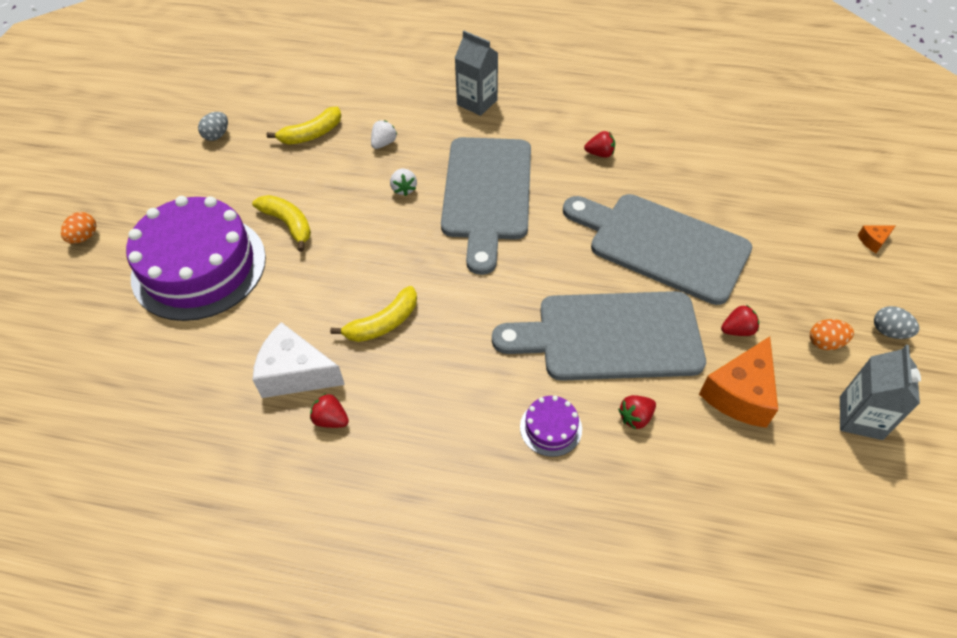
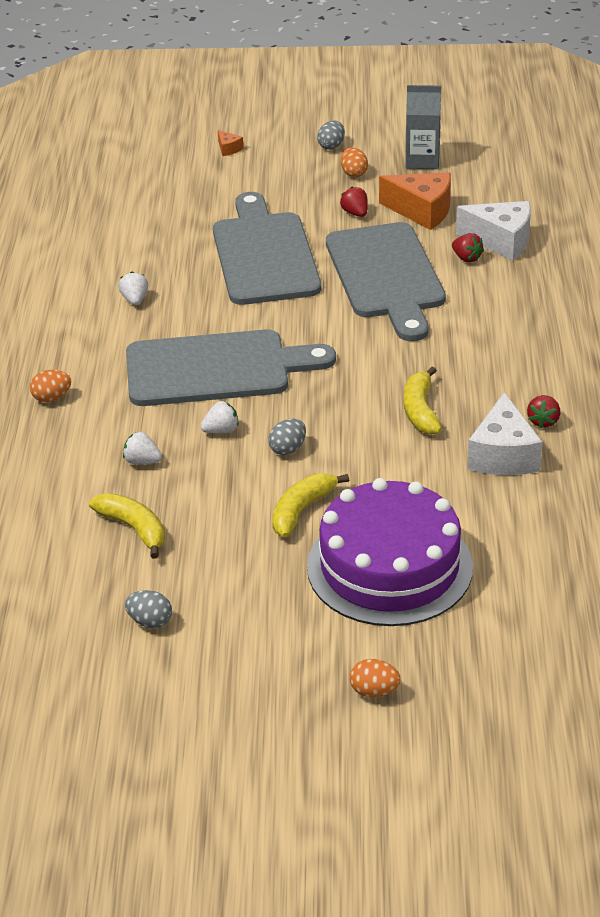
camera: 100 degrees left, 15 degrees down
yellow banana [330,286,417,342] -> yellow banana turned 135 degrees counterclockwise [404,366,442,435]
grey carton [455,31,498,116] -> orange egg [30,370,71,402]
purple cake [520,396,582,457] -> none
grey cutting board [563,194,752,305] -> grey cutting board turned 150 degrees clockwise [213,192,321,305]
red strawberry [584,131,615,158] -> white strawberry [118,272,148,305]
none -> grey egg [268,419,306,455]
none -> white cheese [456,201,531,261]

